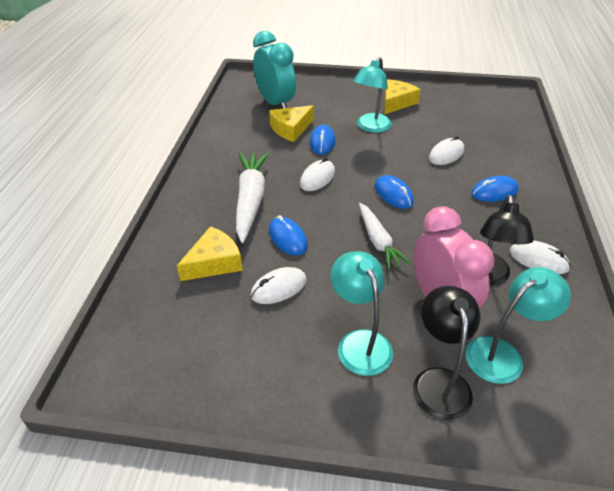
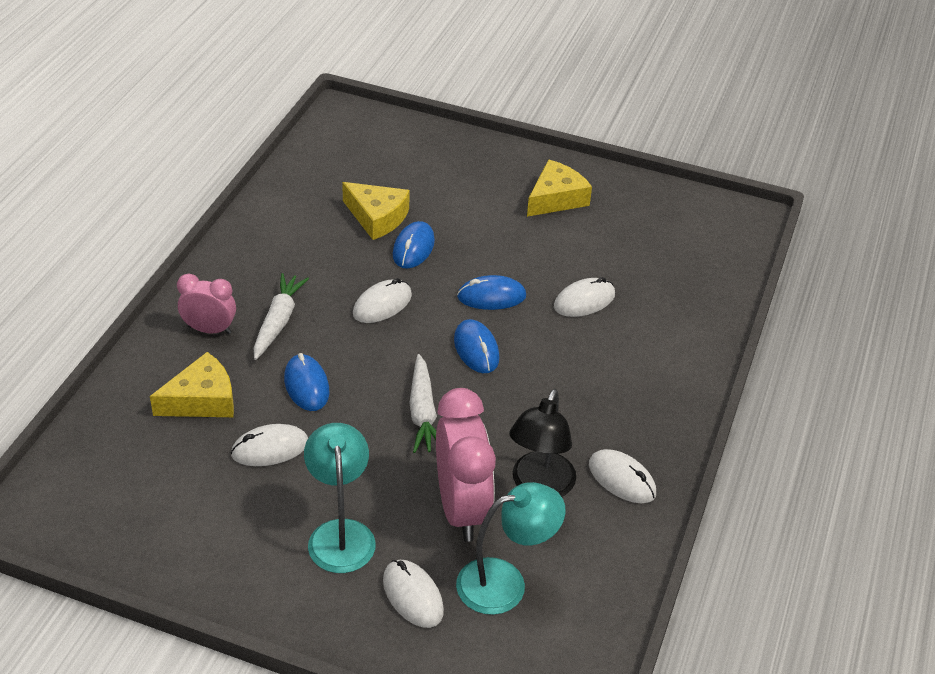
camera: 10 degrees right, 0 degrees up
white carrot [236,152,269,243] -> white carrot [253,273,309,360], size x0.65
turquoise clock [253,31,296,109] -> none
yellow cheese [269,105,314,142] -> yellow cheese turned 120 degrees counterclockwise [342,182,410,240]
turquoise lamp [353,57,392,133] -> none
black lamp [413,286,480,420] -> white mouse [383,560,444,628]
blue mouse [471,176,519,202] -> blue mouse moved to [457,275,526,310]
none -> pink clock [177,274,236,334]

